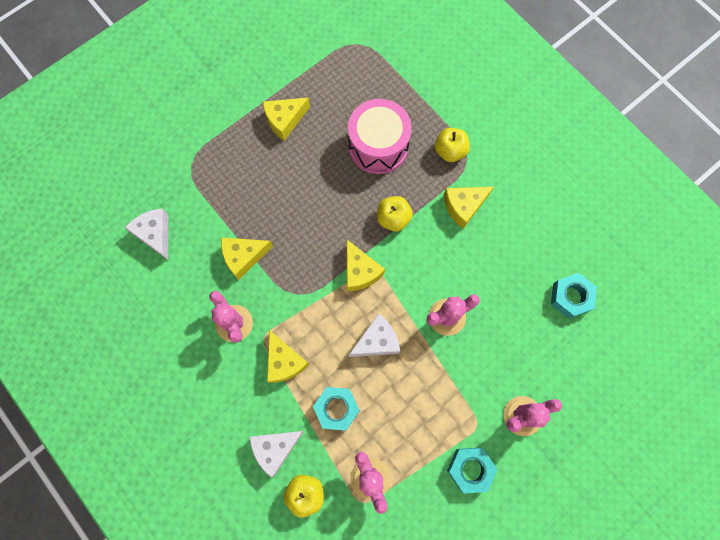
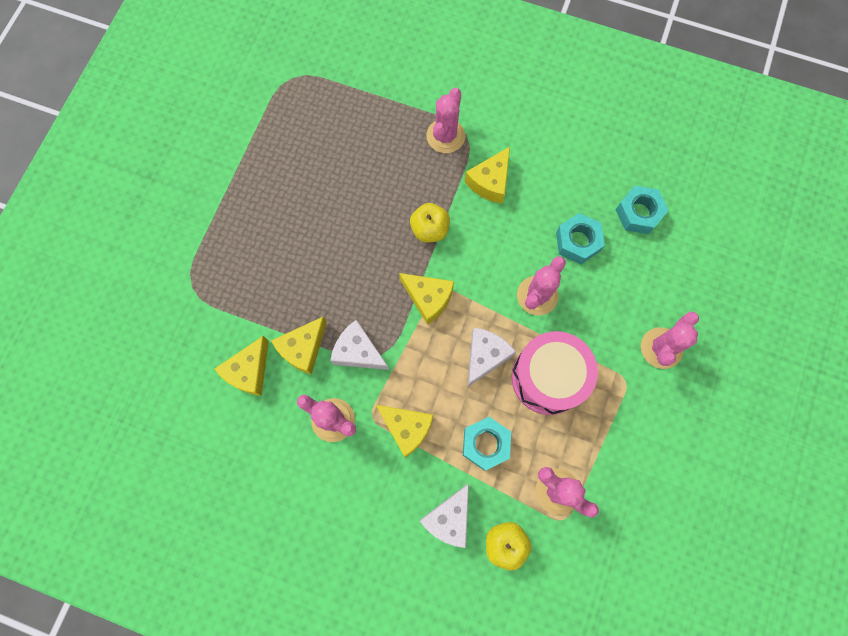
camera: 30 degrees left, 0 degrees up
white cheese [124,208,168,260] -> white cheese moved to [330,320,389,370]
yellow cheese [263,97,310,141] -> yellow cheese moved to [215,336,269,396]
pink drum [348,99,412,174] -> pink drum moved to [511,331,598,415]
yellow apple [435,128,470,162] -> pink cactus [426,88,465,153]
turquoise nut [447,448,497,493] -> turquoise nut moved to [556,213,605,264]

